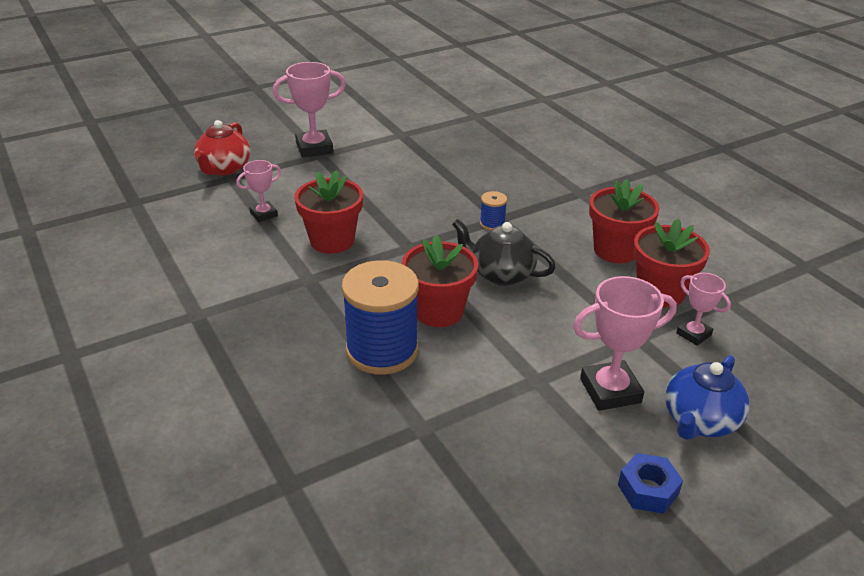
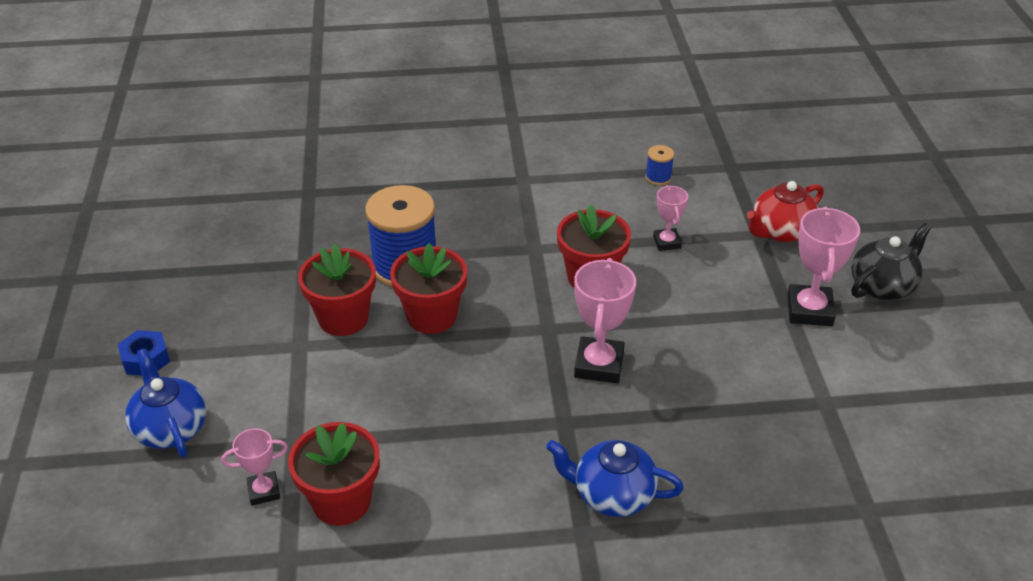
camera: 115 degrees right, 5 degrees up
red teapot [194,120,250,176] -> red teapot turned 75 degrees counterclockwise [747,181,824,243]
black teapot [452,219,556,286] -> black teapot moved to [851,223,931,300]
blue spool [480,191,507,230] -> blue spool moved to [645,145,674,186]
pink trophy [573,276,677,411] -> pink trophy moved to [574,258,636,384]
red flower pot [589,179,660,263] -> red flower pot moved to [298,244,376,336]
none -> blue teapot [546,440,684,517]

